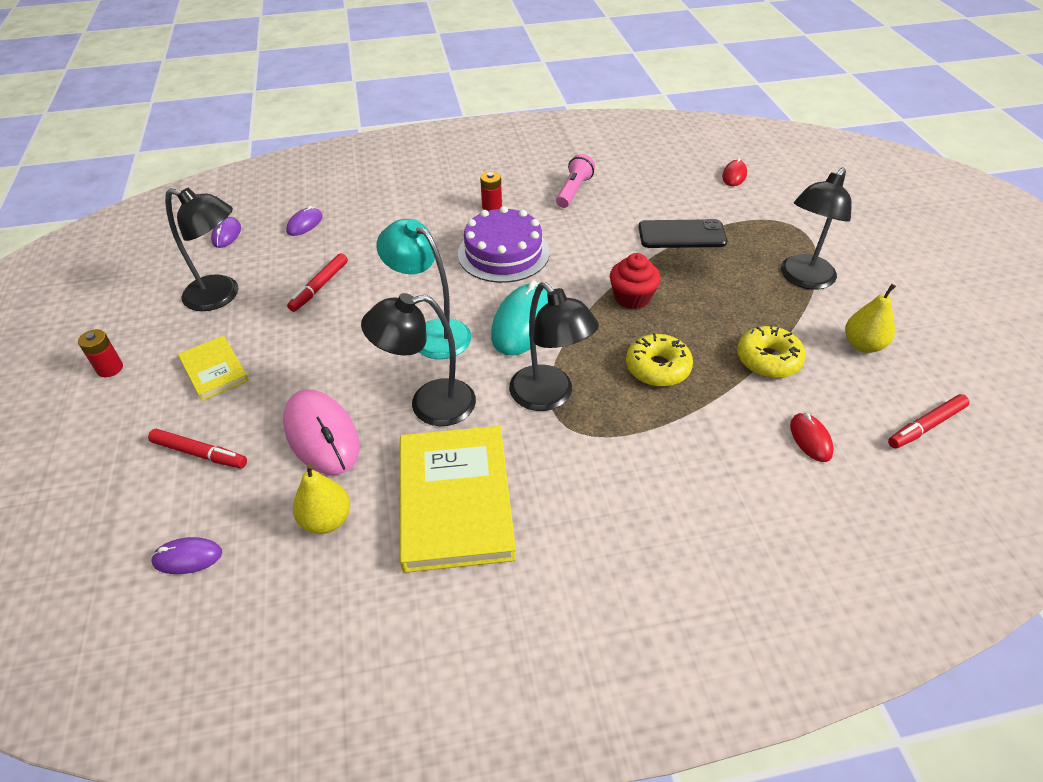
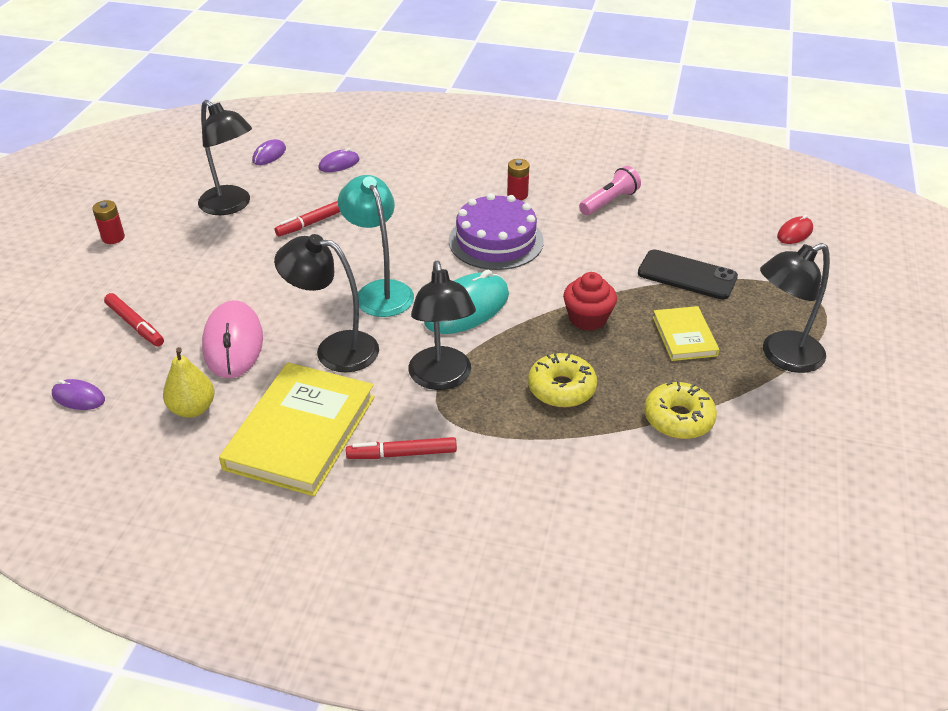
camera: 25 degrees right, 5 degrees down
yellow book [178,336,249,401] -> yellow book moved to [653,306,719,361]
red mouse [790,413,834,462] -> none
yellow pear [845,284,896,353] -> none
red marker [888,394,970,449] -> red marker moved to [346,437,457,459]

